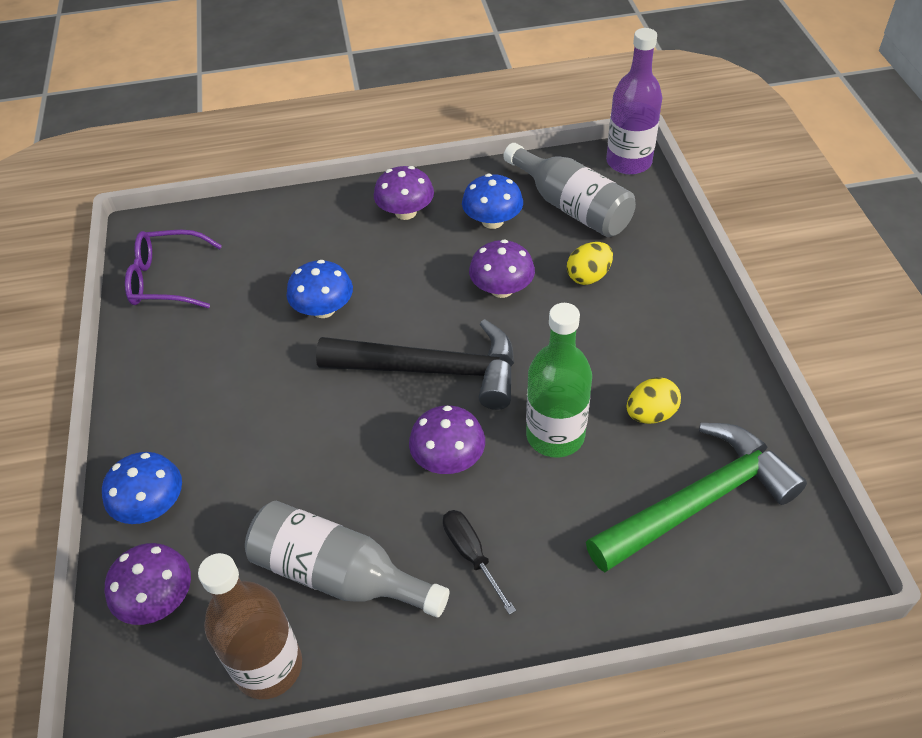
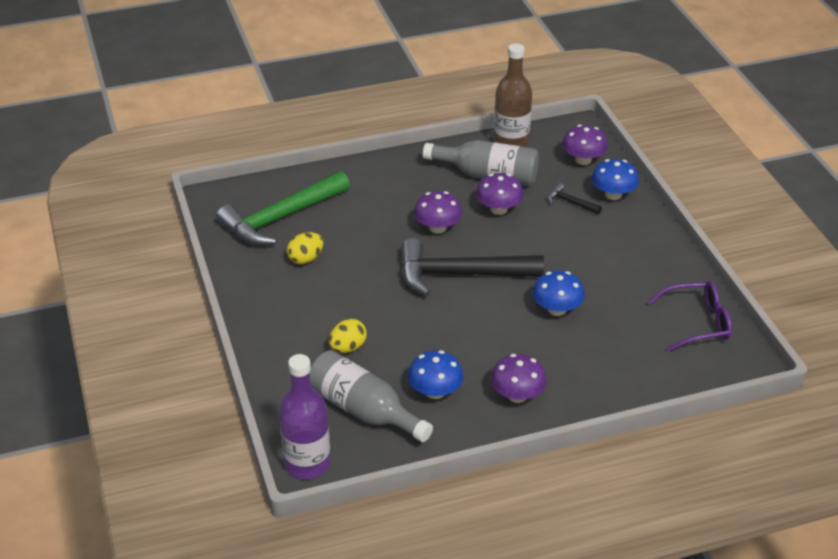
camera: 170 degrees right, 10 degrees down
black screwdriver [443,510,516,615] -> none
purple mushroom [469,239,535,298] -> purple mushroom moved to [476,173,524,215]
green bottle [526,303,592,458] -> none
none -> black hammer [548,183,602,214]

